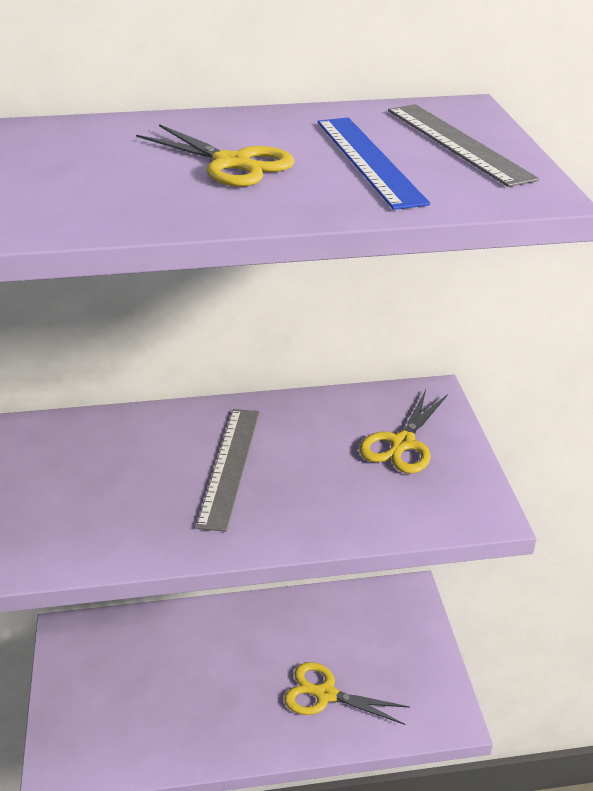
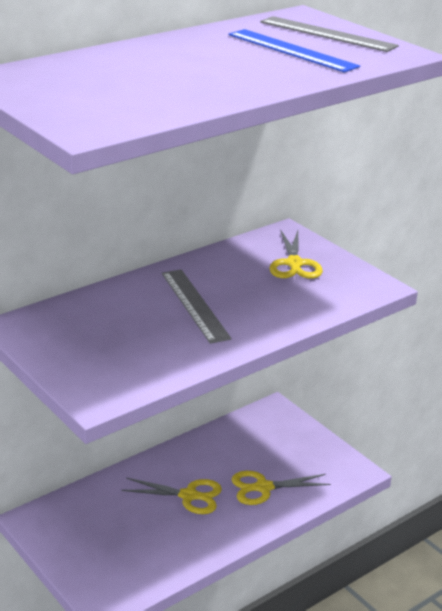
camera: 30 degrees left, 5 degrees down
yellow scissors [136,124,295,187] -> yellow scissors moved to [121,478,222,514]

